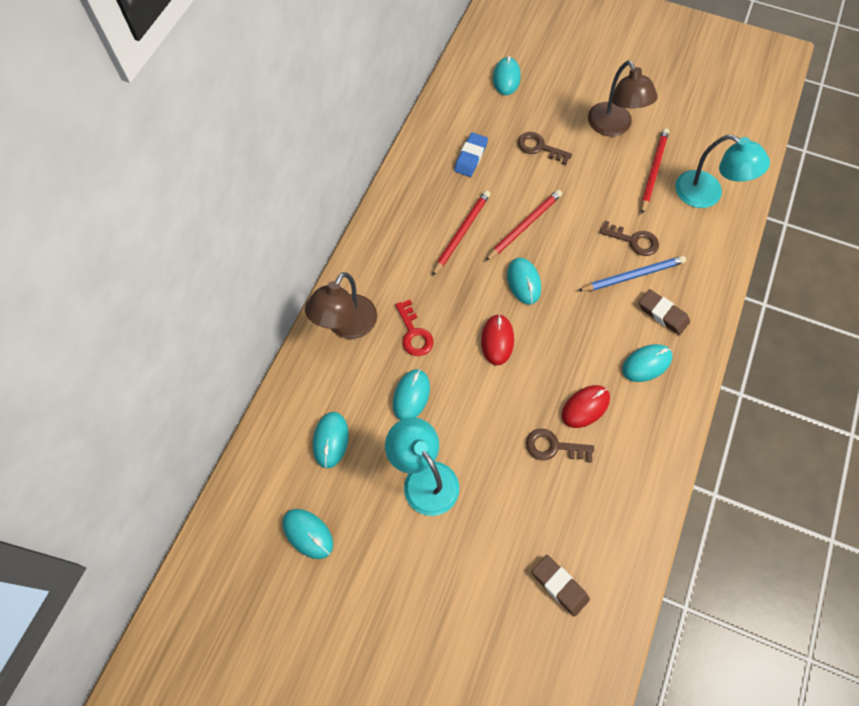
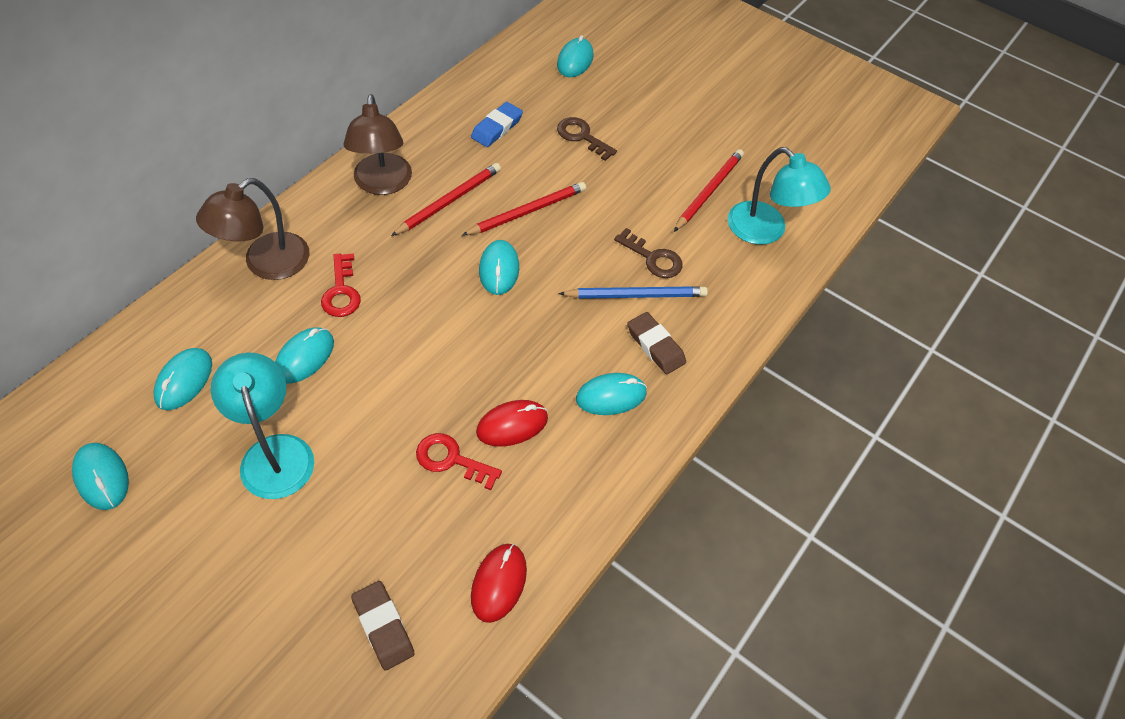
camera: 10 degrees right, 10 degrees down
red mouse [481,314,514,365] -> red mouse moved to [471,544,527,623]
brown key [526,429,594,463] -> red key [416,433,502,490]
brown lamp [588,60,658,136] -> brown lamp moved to [344,94,412,195]

